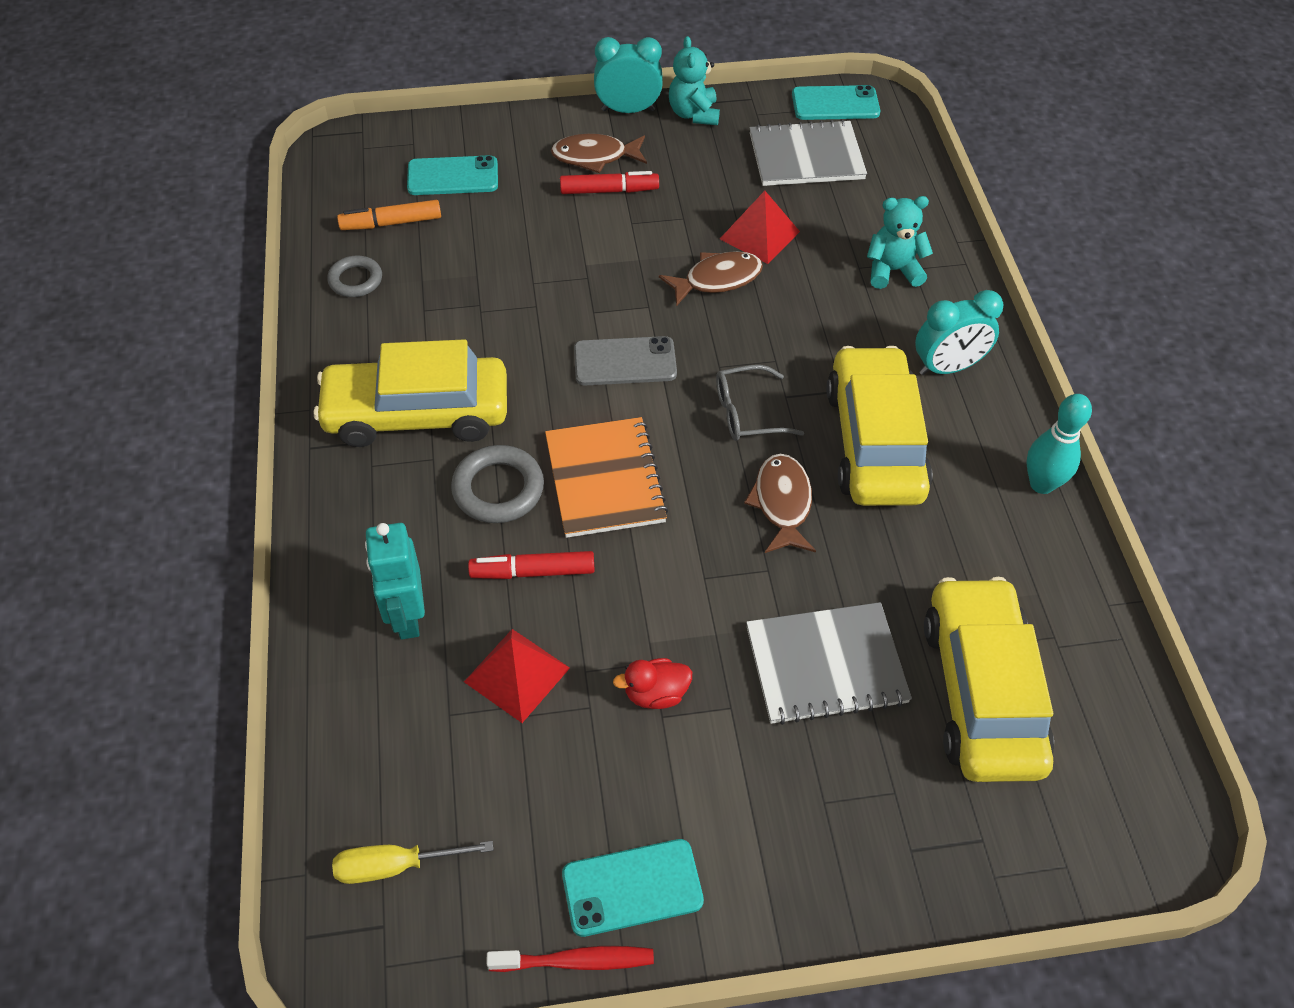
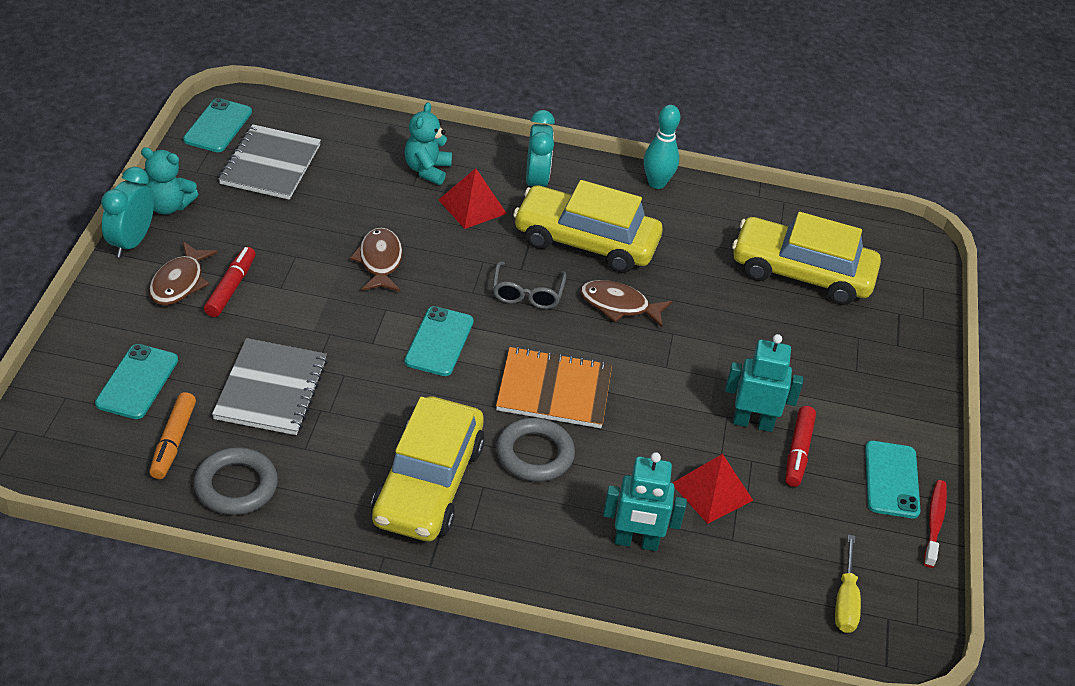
camera: 75 degrees left, 10 degrees down
grey ring [327,255,382,297] -> grey ring [194,447,278,515], size x1.50
red marker [468,551,595,579] -> red marker moved to [785,406,816,487]
grey phone [574,336,677,386] -> turquoise phone [404,306,474,376]
red duck [613,658,692,709] -> turquoise robot [725,334,803,432]
red pyramid [720,191,800,264] -> red pyramid moved to [439,168,507,229]
grey notebook [746,602,912,725] -> grey notebook moved to [212,338,328,435]

